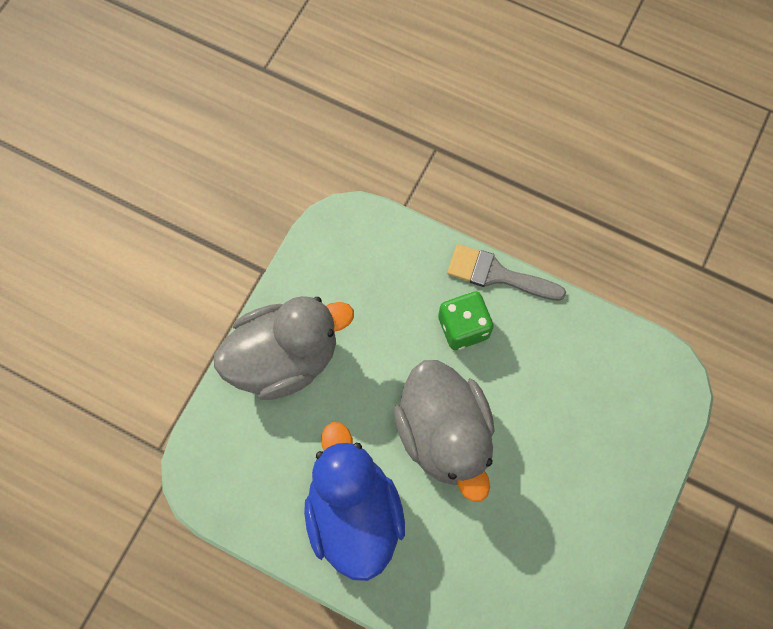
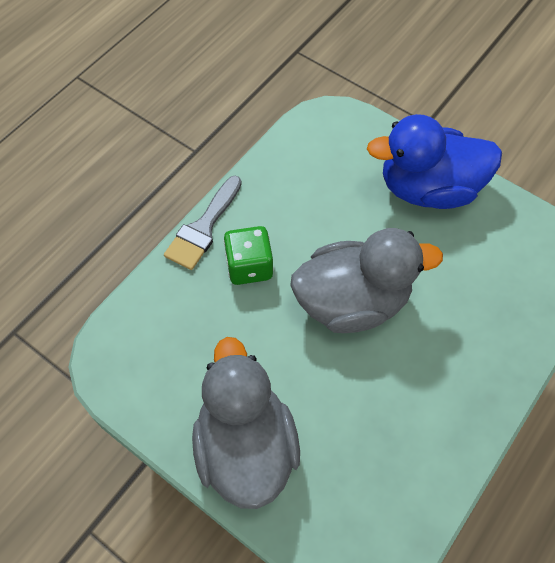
camera: 80 degrees left, 10 degrees down
blue duck [304,422,405,581] -> blue duck moved to [367,114,502,209]

